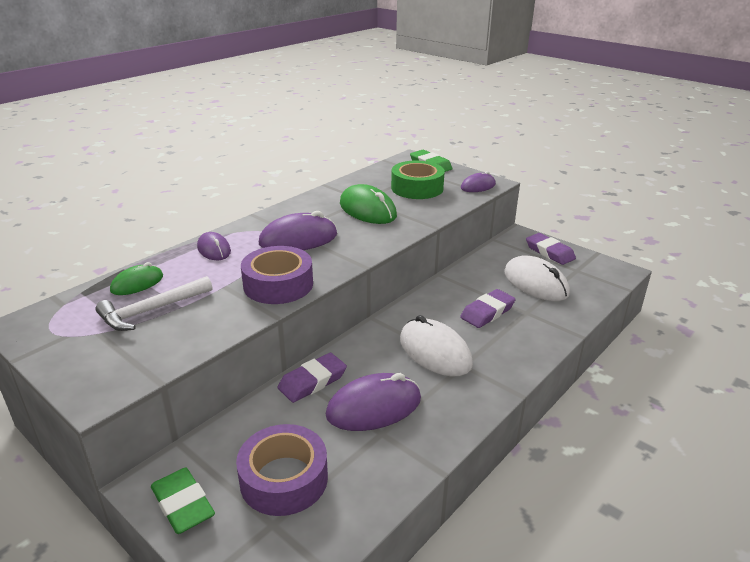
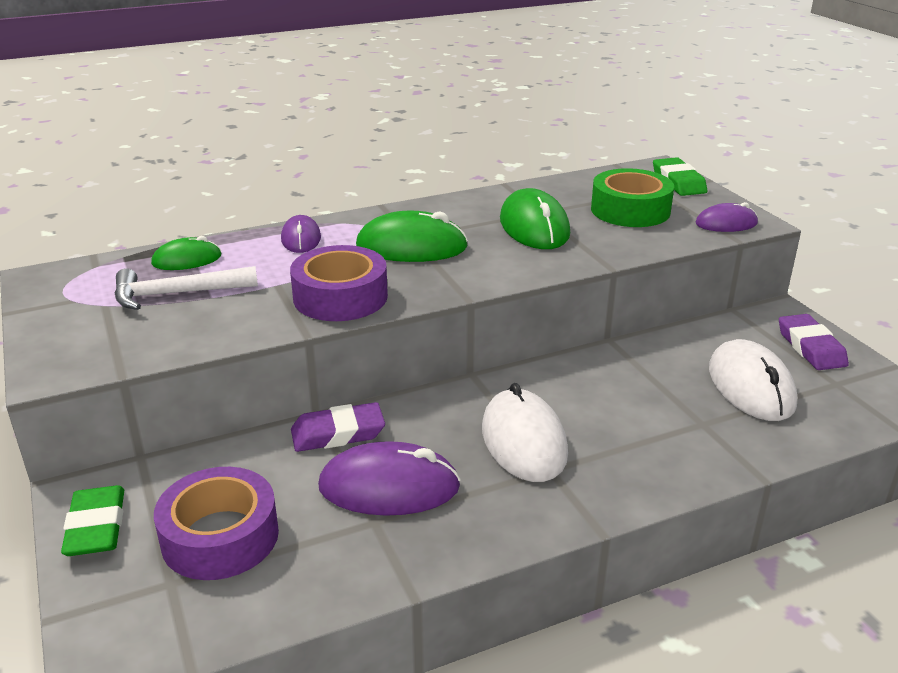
camera: 25 degrees right, 0 degrees up
purple mouse [259,211,337,250] -> green mouse [356,211,468,262]
purple eraser [460,289,516,328] -> none

